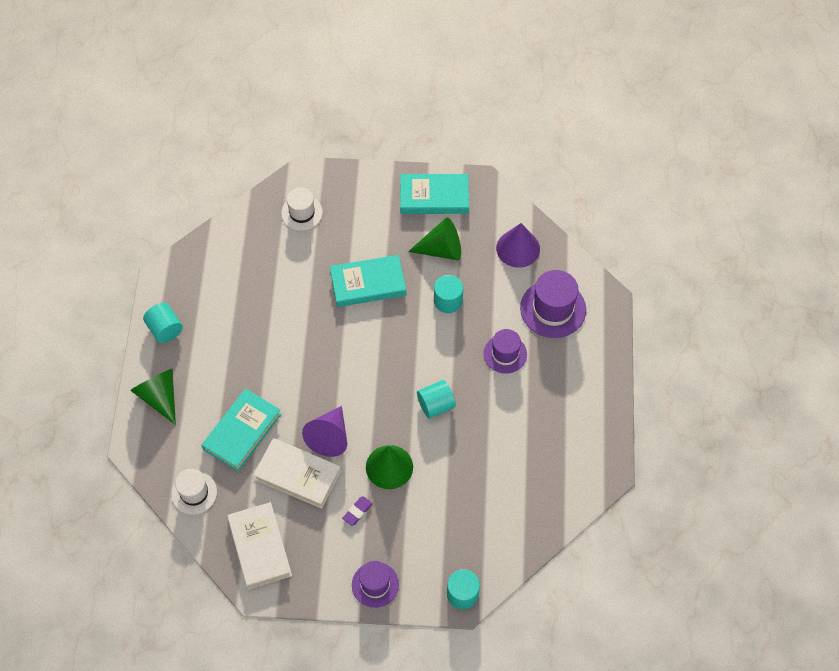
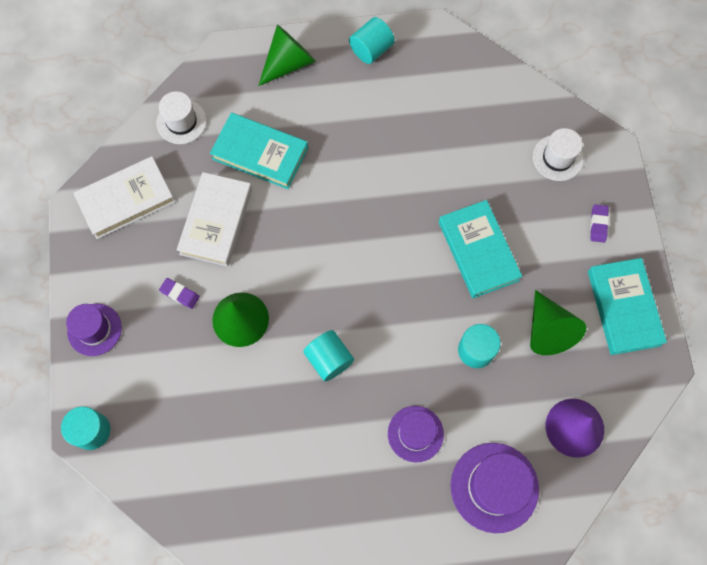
camera: 80 degrees right, 10 degrees up
purple cone [302,406,347,457] -> none
none -> purple eraser [590,204,609,243]

